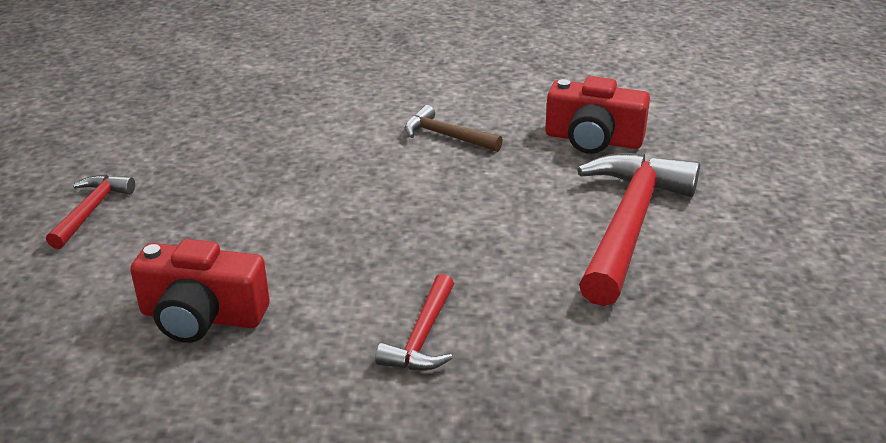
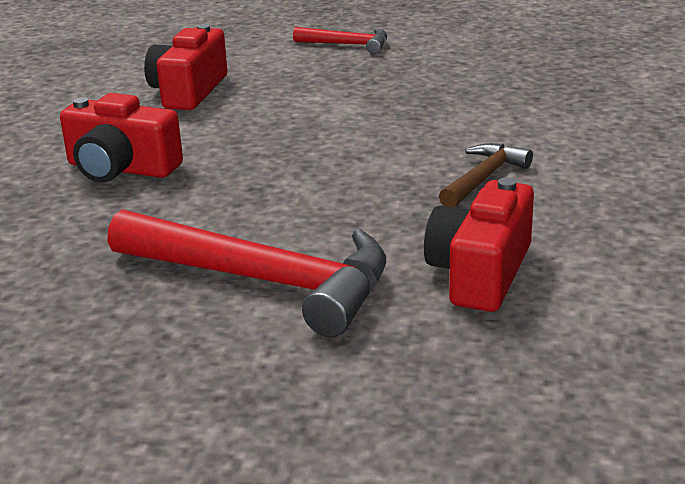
camera: 95 degrees right, 5 degrees down
red hammer [375,274,454,370] -> red camera [60,93,183,182]

